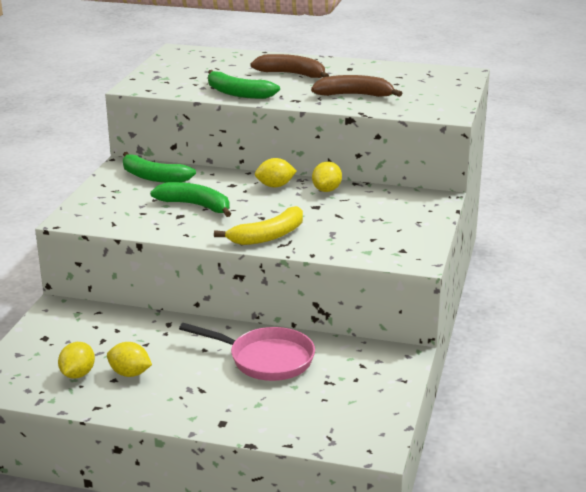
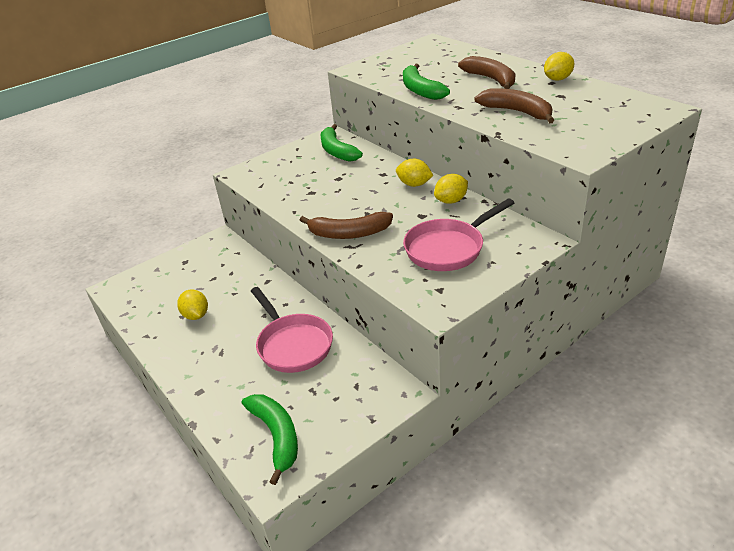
camera: 40 degrees right, 10 degrees up
yellow lemon [58,342,95,379] -> yellow lemon moved to [544,52,574,81]
green banana [150,182,231,217] -> green banana moved to [242,394,298,485]
yellow banana [214,206,303,245] -> brown banana [300,212,393,239]
none -> pink pan [403,198,514,271]

